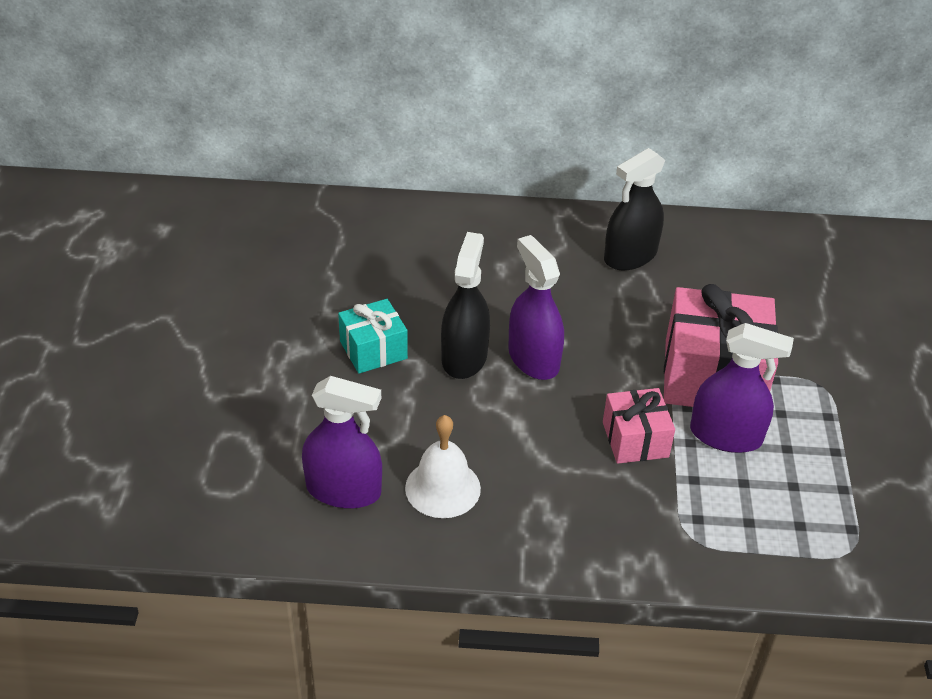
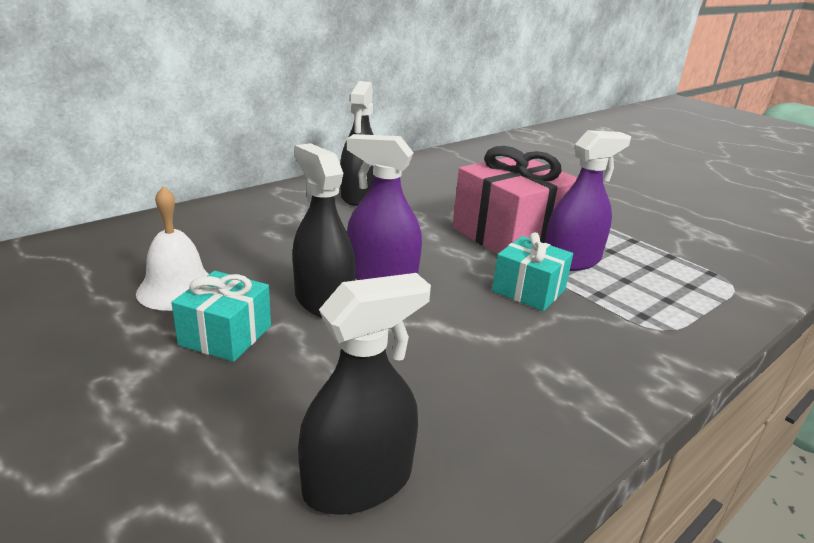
camera: 45 degrees left, 15 degrees down
purple spray bottle [302,376,382,509] -> black spray bottle [298,273,431,515]
white bell [405,415,481,518] -> white bell moved to [136,186,209,311]
pink gift [603,388,675,464] -> turquoise gift [492,232,573,311]

